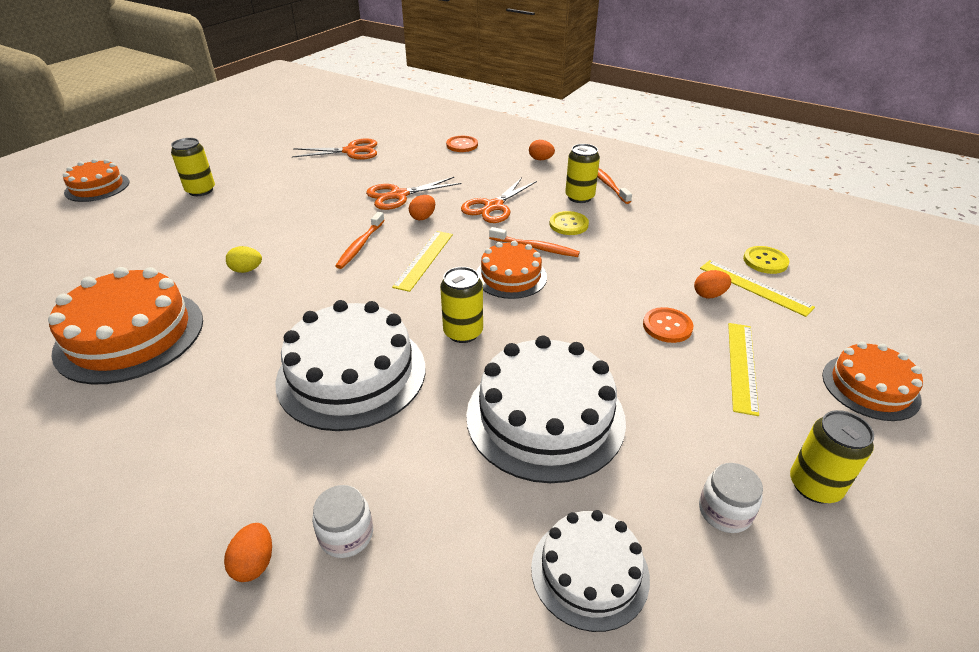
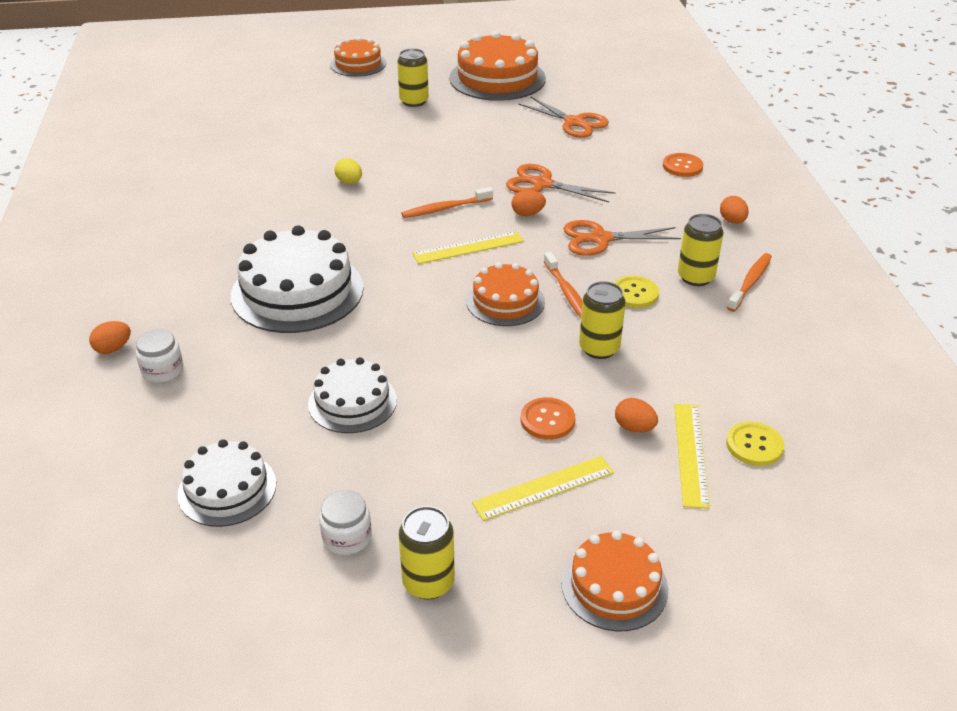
camera: 50 degrees right, 0 degrees up
orange cake [48,267,203,385] -> orange cake moved to [449,31,546,101]
yellow can [440,267,483,343] -> yellow can moved to [579,281,626,359]
white cake [466,336,626,483] -> white cake [308,357,397,433], size x0.59

